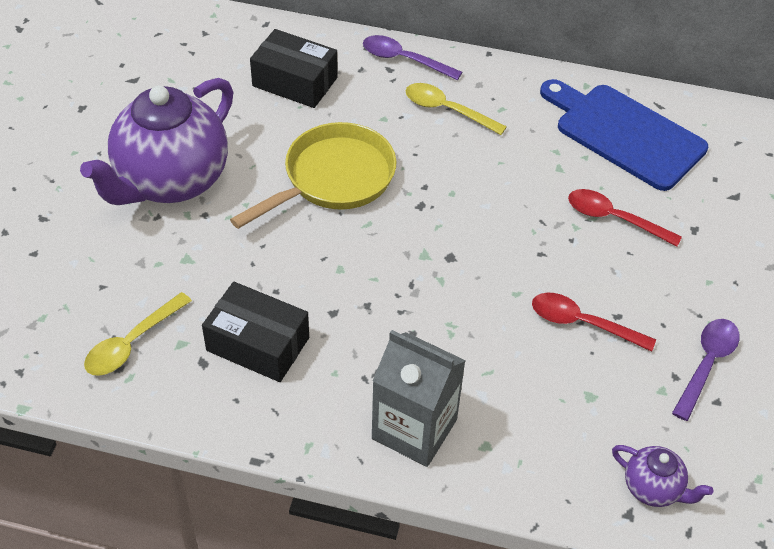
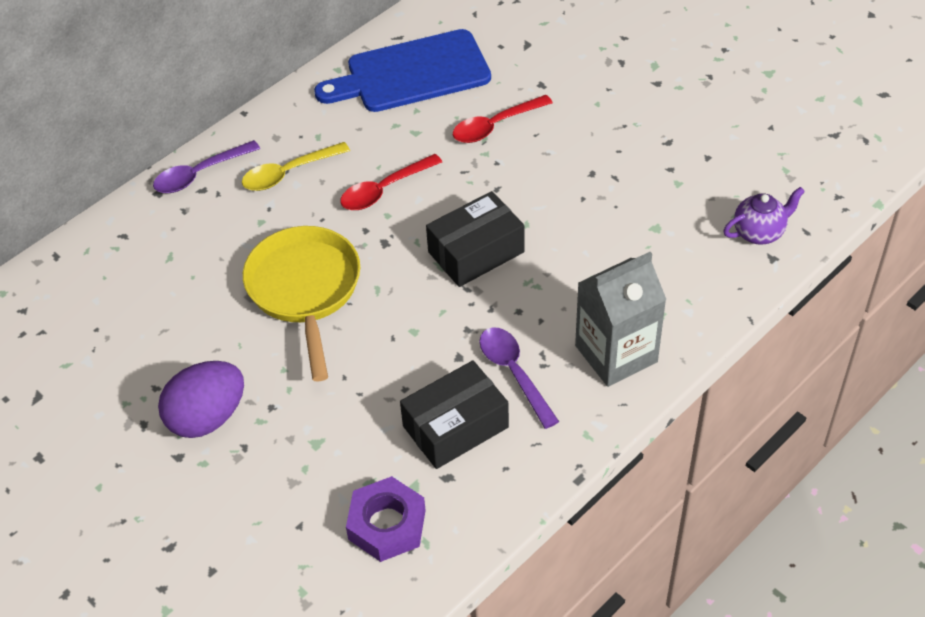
camera: 55 degrees left, 0 degrees up
purple teapot [80,78,233,205] -> purple egg [158,361,244,438]
yellow spoon [84,292,192,376] -> purple nut [346,476,426,562]
black box [250,29,338,108] -> black box moved to [426,191,525,287]
red spoon [532,293,656,352] -> red spoon moved to [340,154,442,210]
purple spoon [672,319,740,421] -> purple spoon moved to [480,327,559,429]

